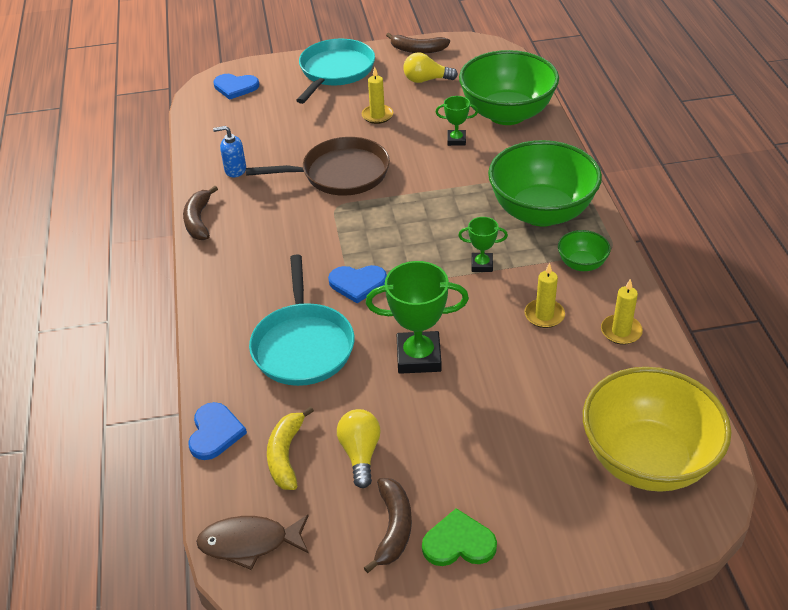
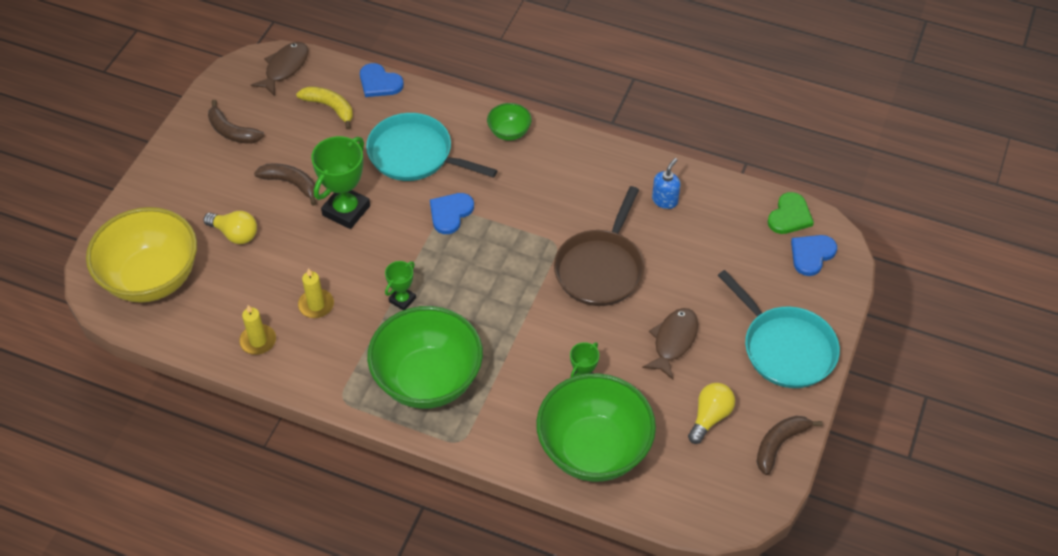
camera: 120 degrees right, 10 degrees up
brown banana [183,186,218,240] -> brown banana moved to [254,163,317,206]
yellow light bulb [337,409,381,488] -> yellow light bulb moved to [204,211,257,244]
yellow candle [362,67,393,124] -> brown fish [642,308,698,380]
green heart [422,508,497,566] -> green heart moved to [768,192,814,234]
green bowl [558,230,611,271] -> green bowl moved to [487,103,532,141]

